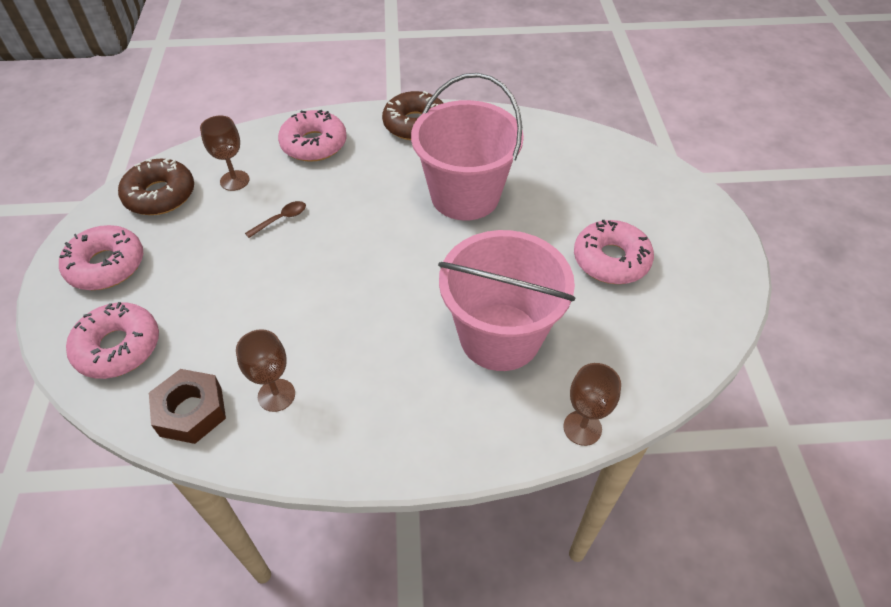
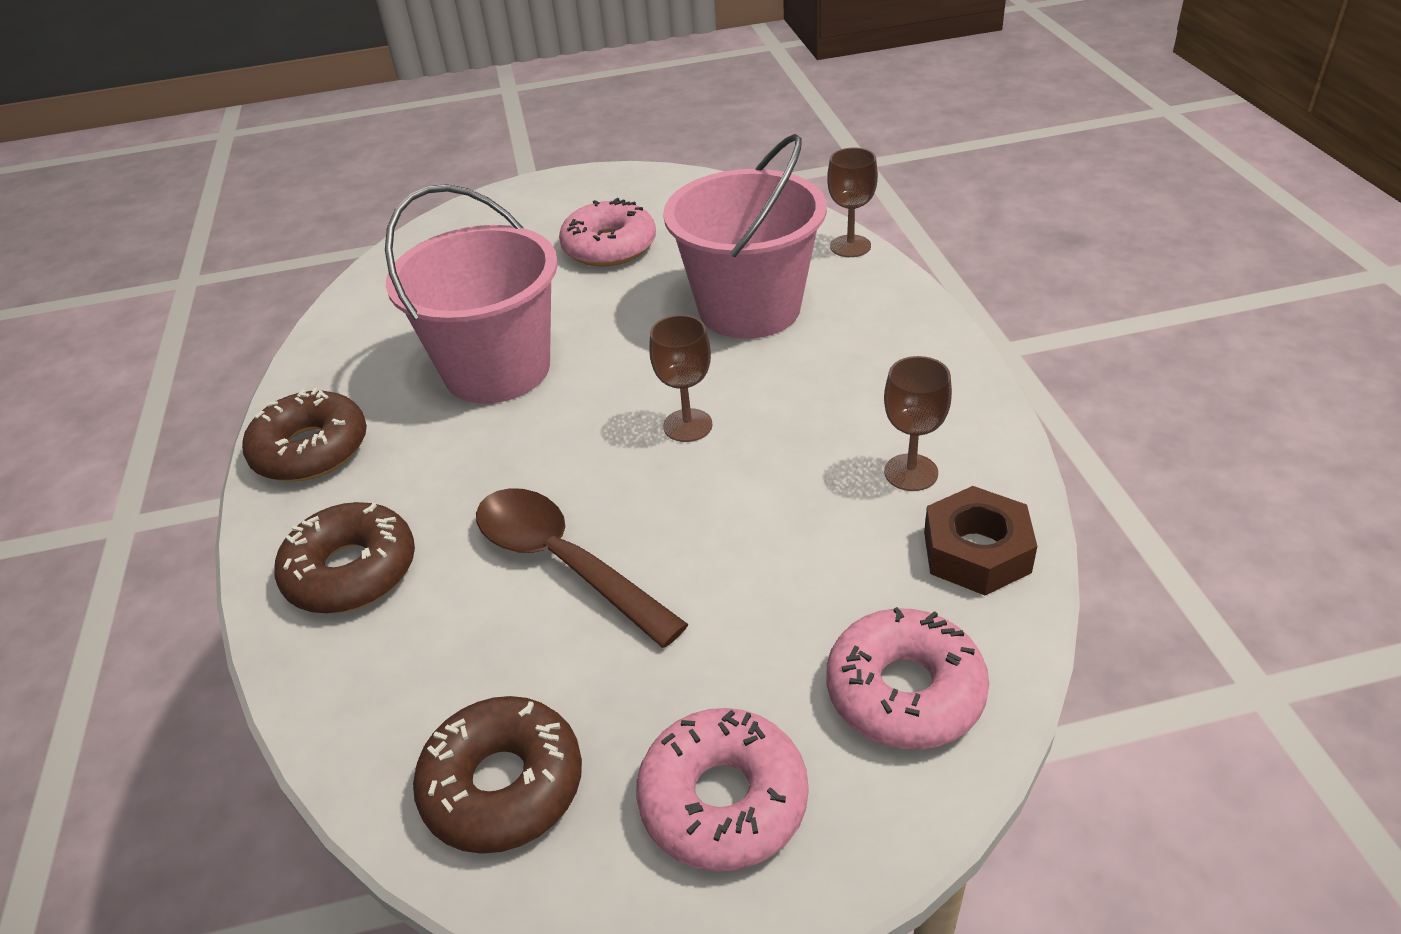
camera: 95 degrees left, 10 degrees down
brown goblet [200,115,249,191] -> brown goblet moved to [649,315,713,442]
brown spoon [245,201,306,238] -> brown spoon [476,488,688,648], size x2.21
pink donut [278,109,347,162] -> brown donut [275,502,415,614]

